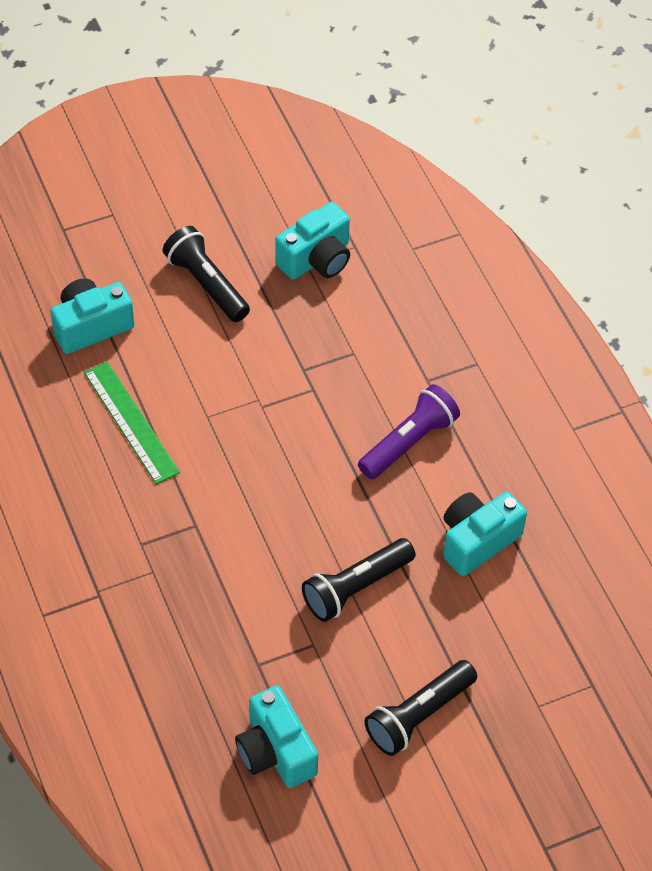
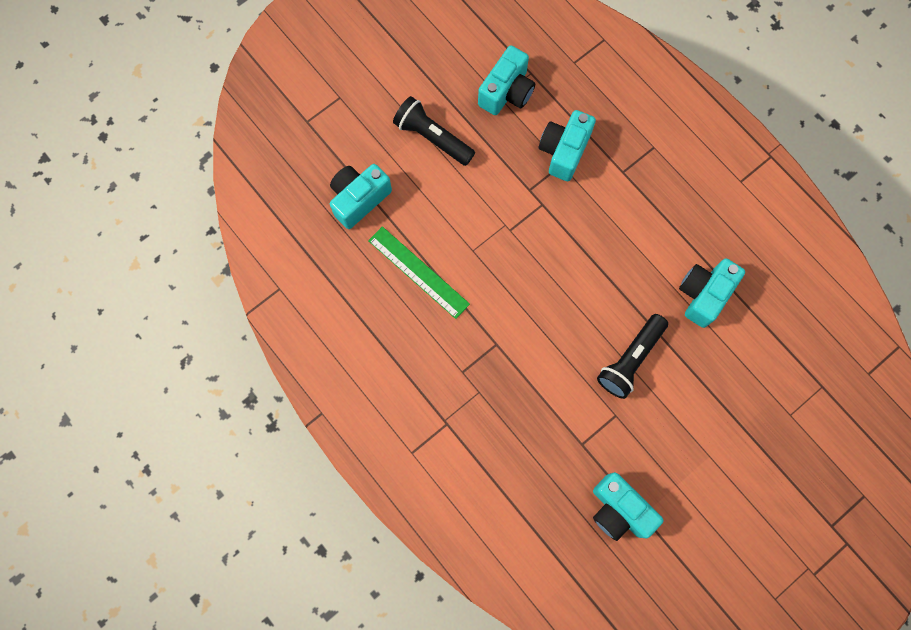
camera: 15 degrees left, 20 degrees up
purple flashlight [358,384,460,479] -> none
black flashlight [365,660,477,756] -> none
none -> turquoise camera [539,110,596,181]

